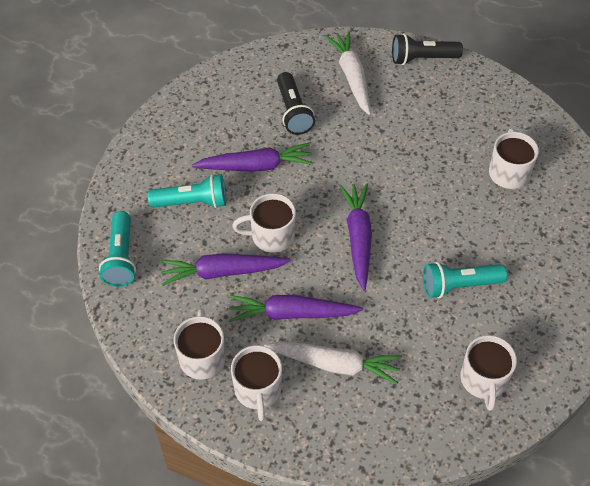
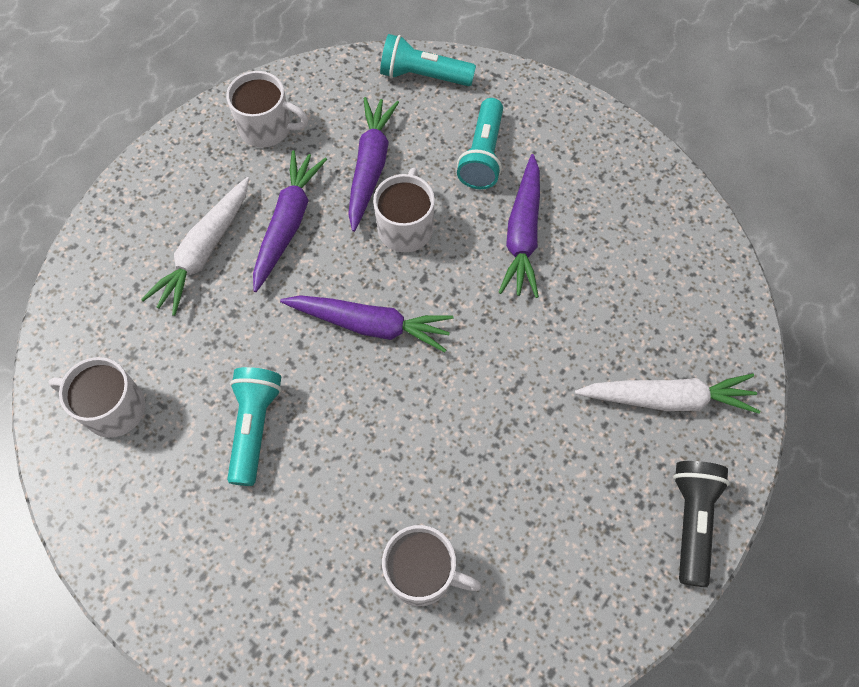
camera: 105 degrees right, 10 degrees up
white mug [231,345,282,421] -> none
black flashlight [277,72,315,135] -> none

